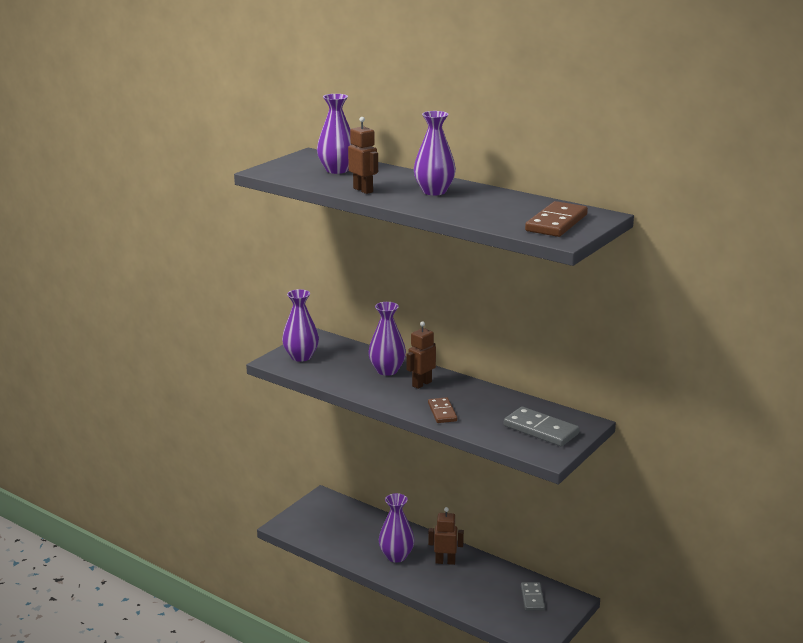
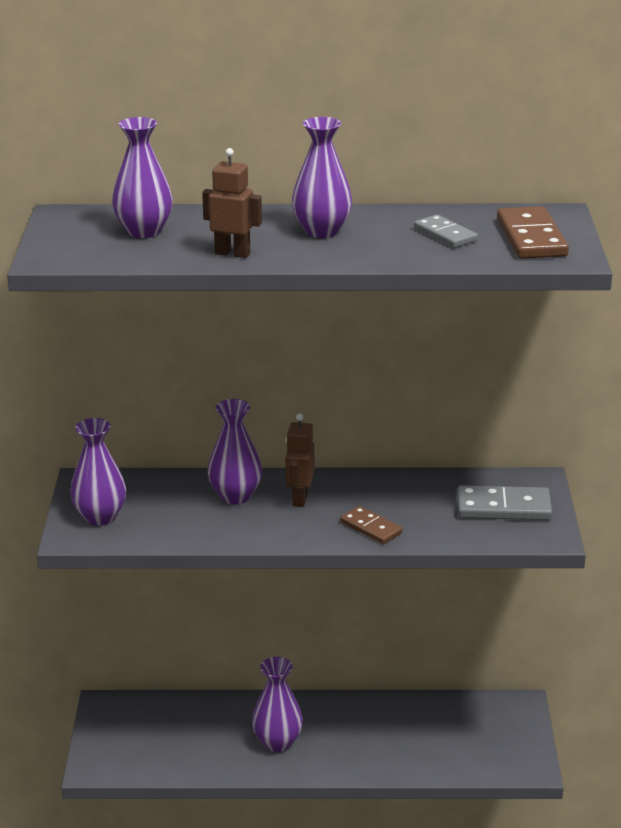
camera: 35 degrees left, 5 degrees up
brown robot [428,507,464,565] -> none
grey domino [521,582,545,611] -> grey domino moved to [414,215,478,248]

